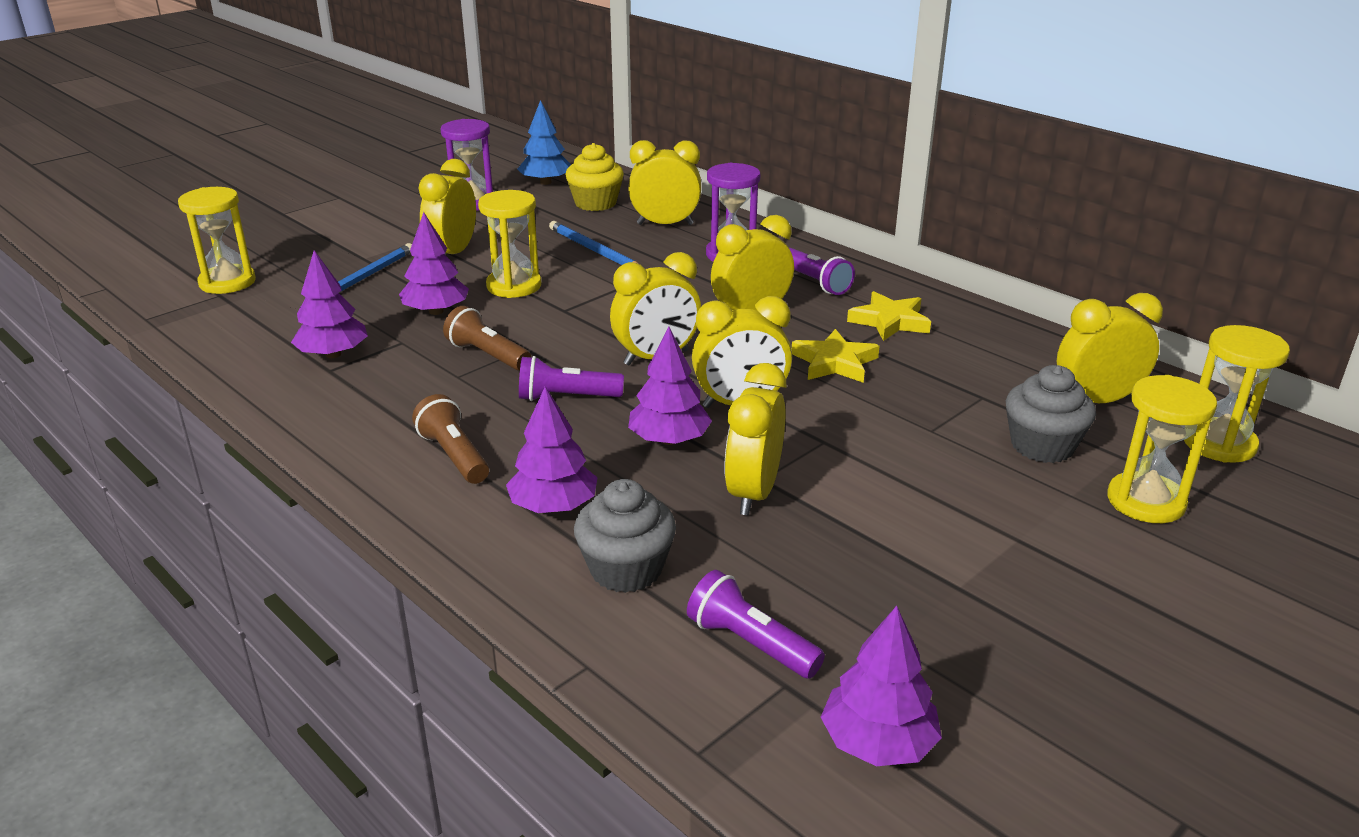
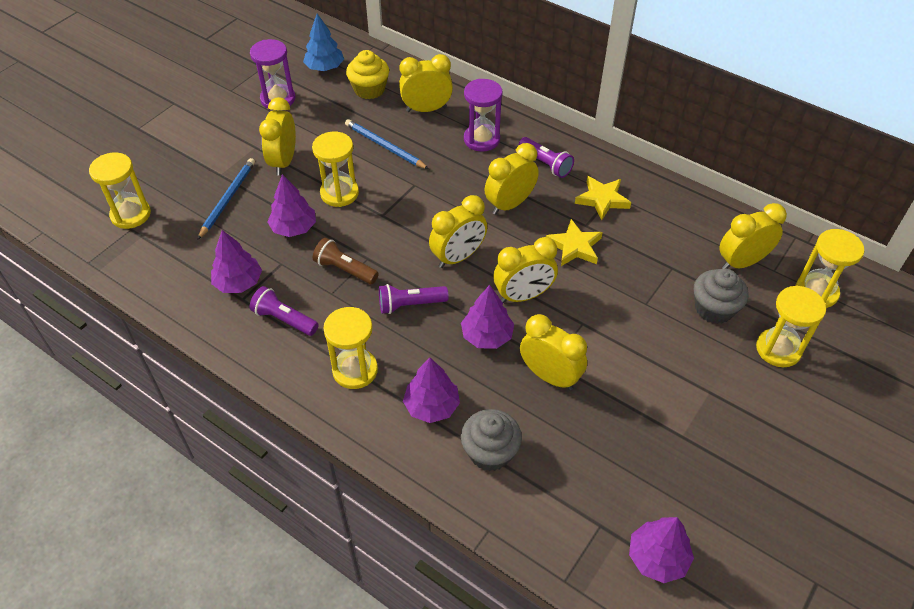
camera: 10 degrees left, 20 degrees up
brown flashlight [412,394,489,484] -> yellow hourglass [323,307,378,389]
purple flashlight [687,570,825,679] -> purple flashlight moved to [250,286,319,336]
yellow clock [724,363,787,516] -> yellow clock turned 120 degrees clockwise [520,314,587,390]

